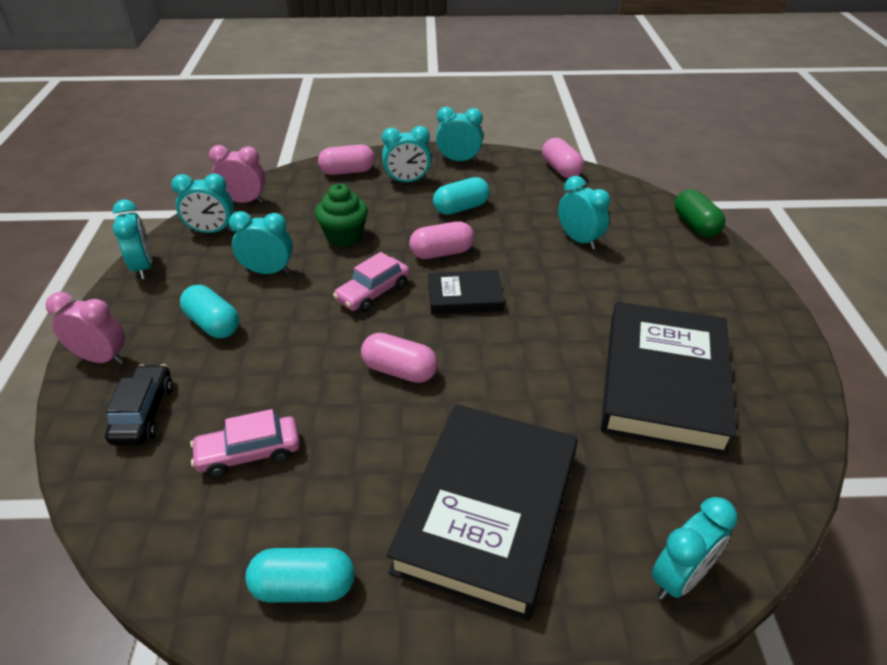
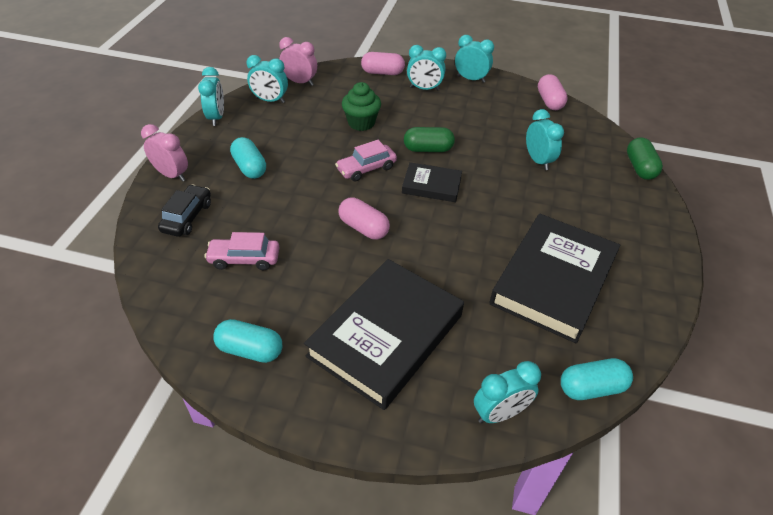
camera: 15 degrees right, 5 degrees up
turquoise clock [229,211,293,274] -> none
pink capsule [409,221,474,259] -> green capsule [404,127,455,152]
turquoise capsule [433,177,490,215] -> turquoise capsule moved to [561,358,633,400]

